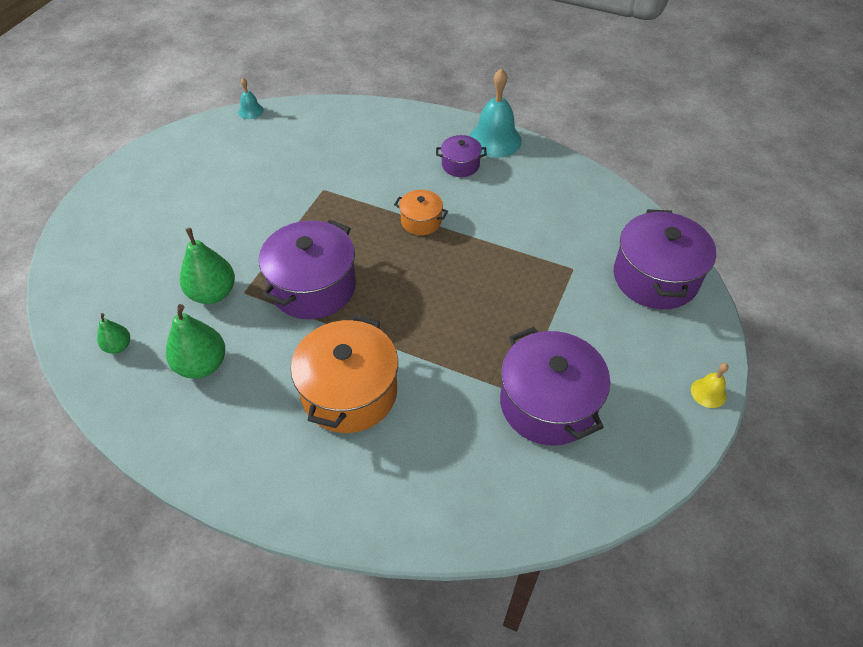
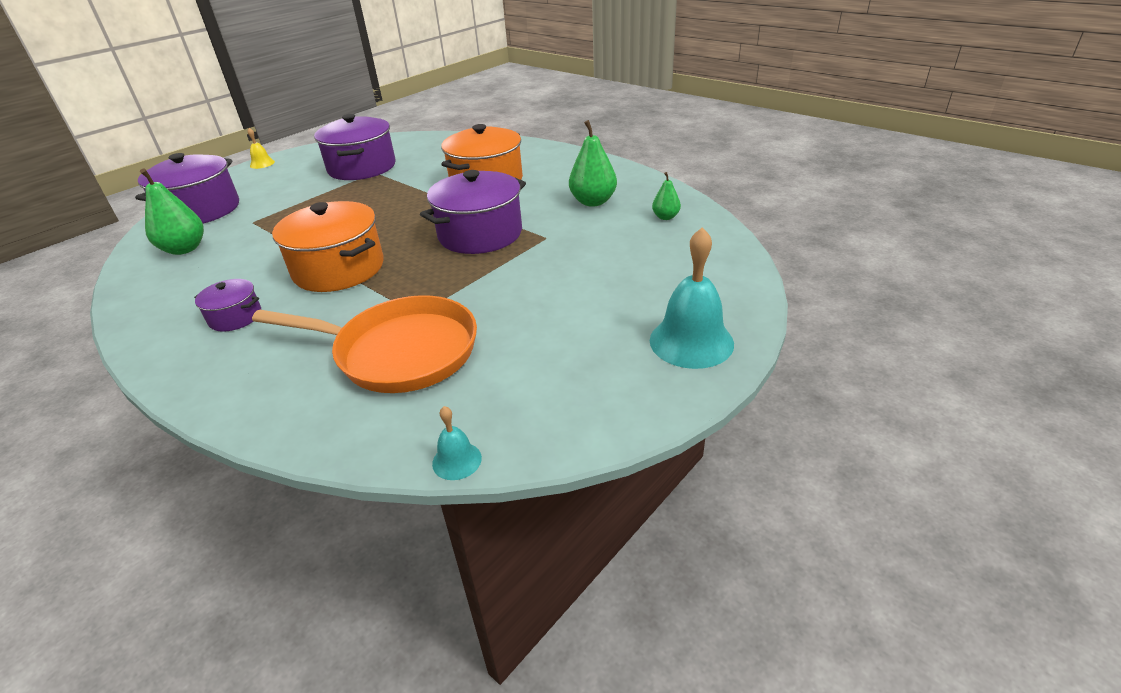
camera: 160 degrees left, 15 degrees down
green pear [180,228,235,304] -> green pear moved to [140,168,204,255]
orange pot [394,190,448,235] -> orange pot [272,201,384,292], size x1.96
turquoise bell [469,68,522,158] -> turquoise bell moved to [650,227,734,369]
none -> orange pan [252,295,477,393]

